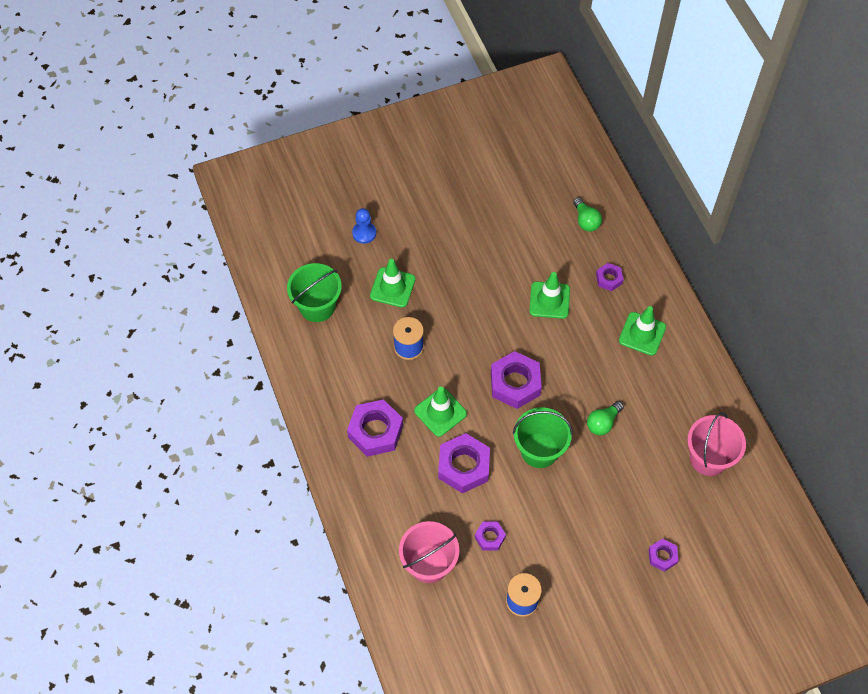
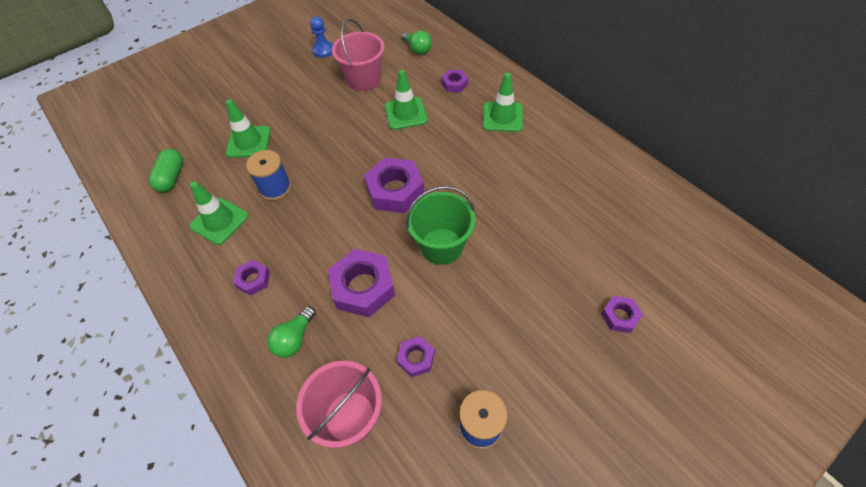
camera: 15 degrees left, 5 degrees down
green bucket [287,263,342,322] -> green capsule [149,149,183,193]
purple nut [347,399,403,457] -> purple nut [233,260,270,296], size x0.53
blue pawn [352,208,376,244] -> blue pawn moved to [310,16,333,58]
green traffic cone [414,387,467,437] -> green traffic cone moved to [189,181,249,245]
green light bulb [587,401,624,435] -> green light bulb moved to [267,306,316,358]
pink bucket [687,412,746,476] -> pink bucket moved to [332,19,385,91]

